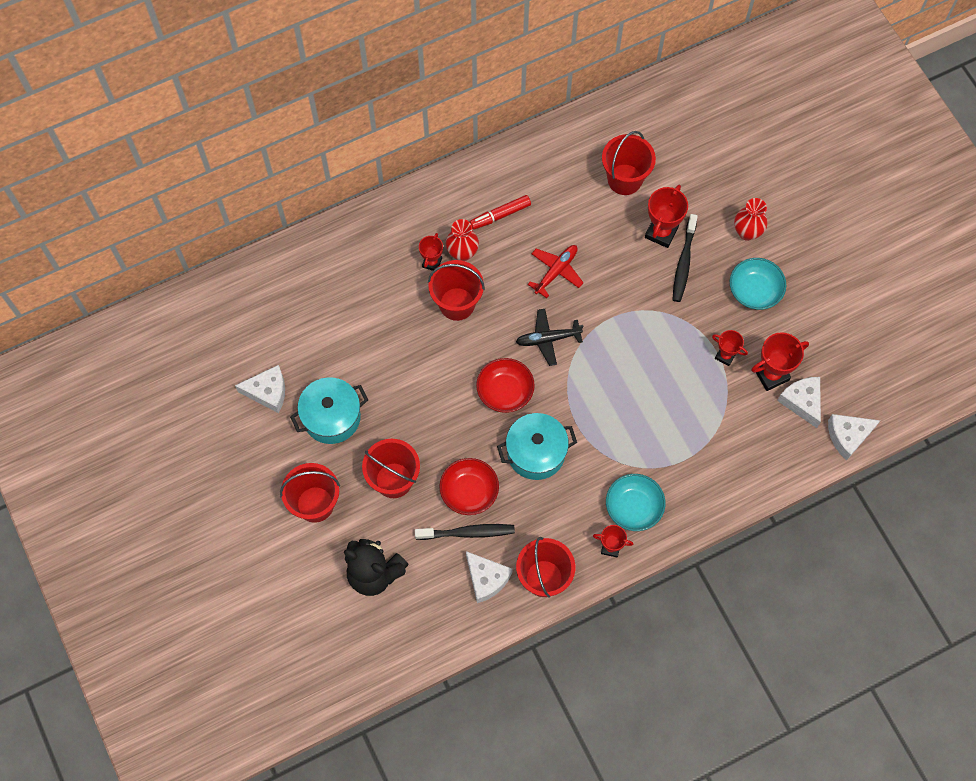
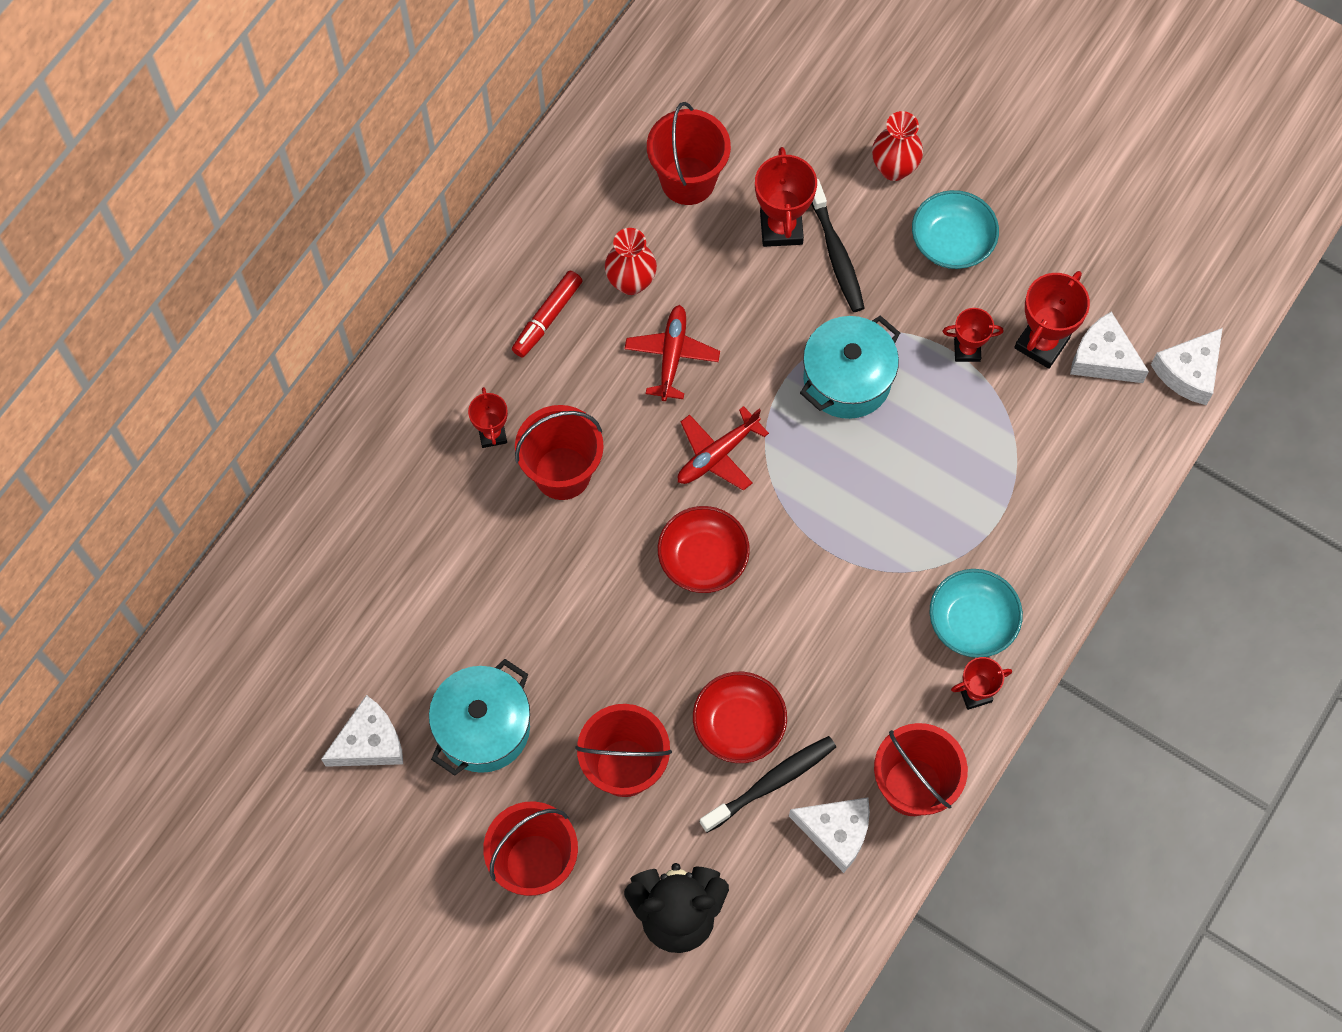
camera: 30 degrees left, 0 degrees up
red vase [446,219,479,261] -> red vase moved to [605,228,657,295]
turquoise pot [497,413,577,480] -> turquoise pot moved to [800,316,900,419]
black plane [516,309,583,366] -> red plane [678,406,769,491]

